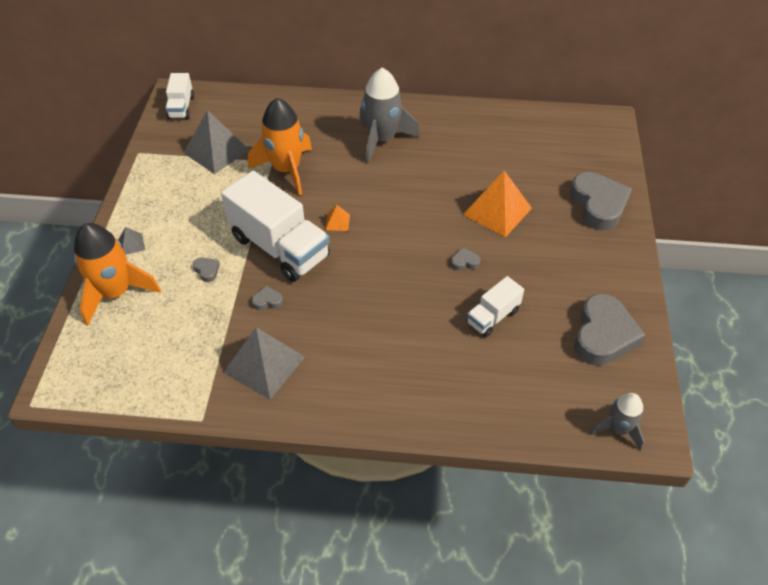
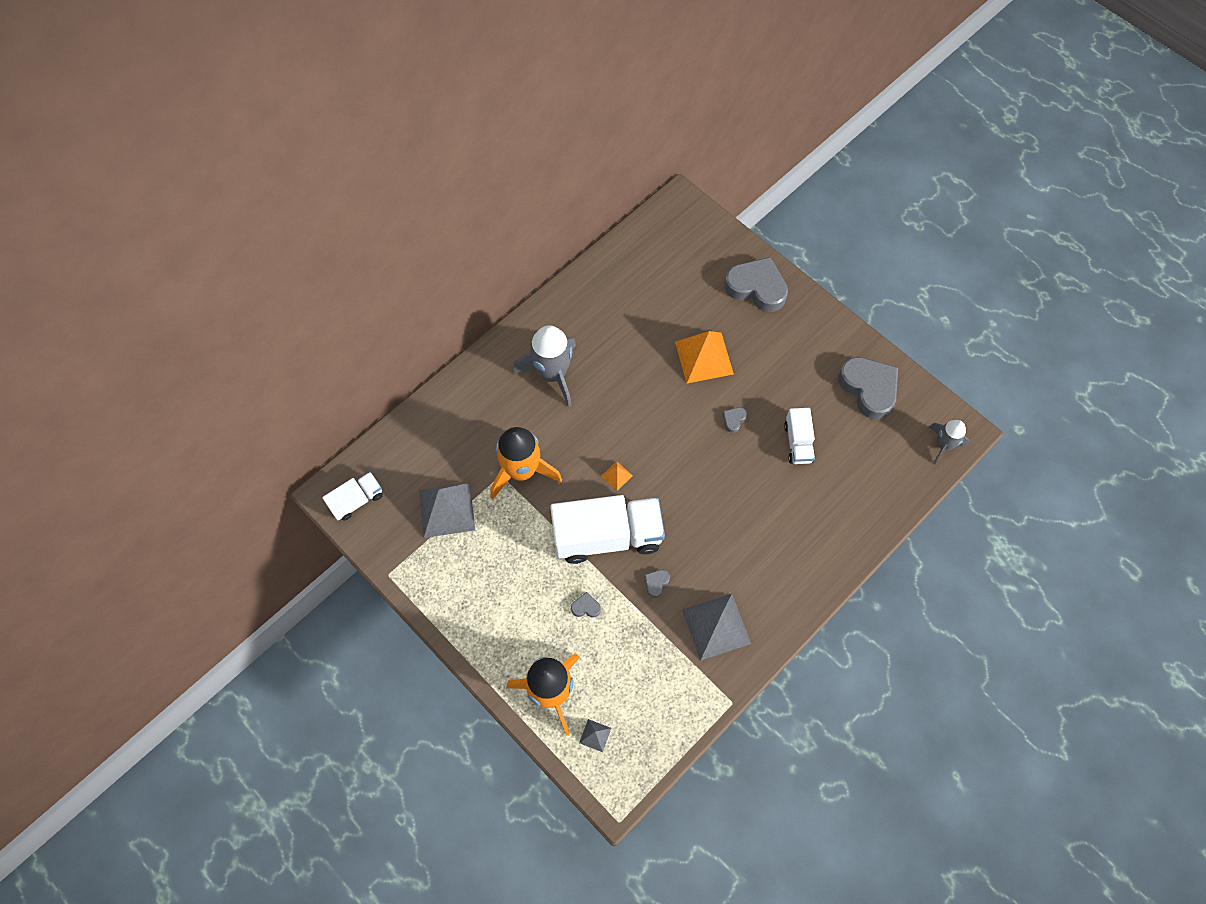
camera: 50 degrees left, 15 degrees up
grey pyramid [119,227,145,255] -> grey pyramid moved to [579,719,611,752]
white truck [165,73,194,119] -> white truck turned 75 degrees counterclockwise [322,472,383,521]

